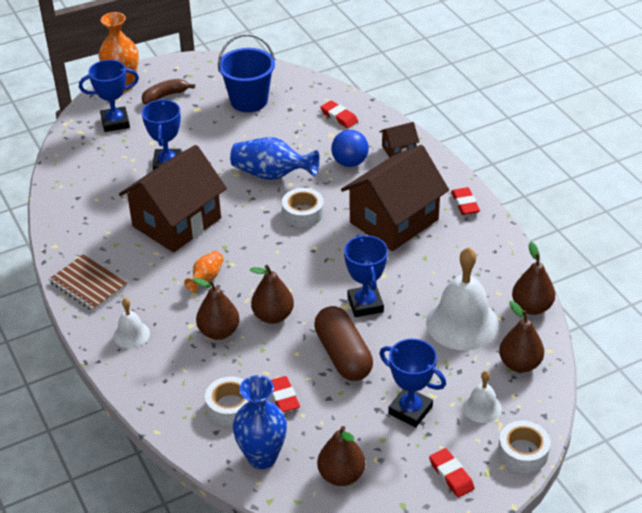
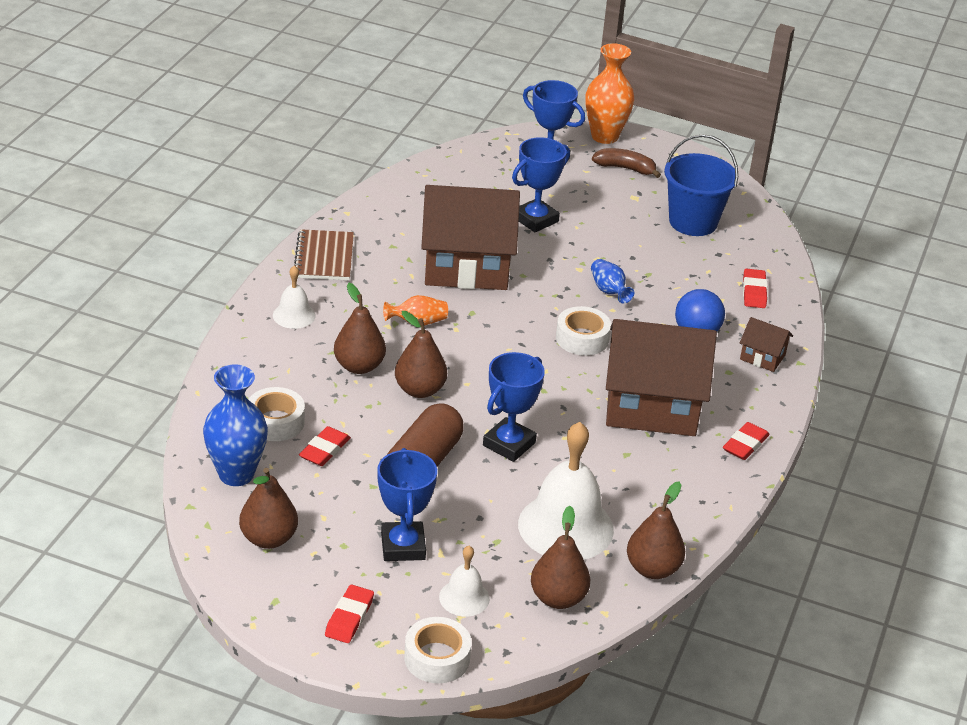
camera: 45 degrees right, 5 degrees down
blue vase [230,137,319,180] -> blue vase [591,259,634,303], size x0.55

